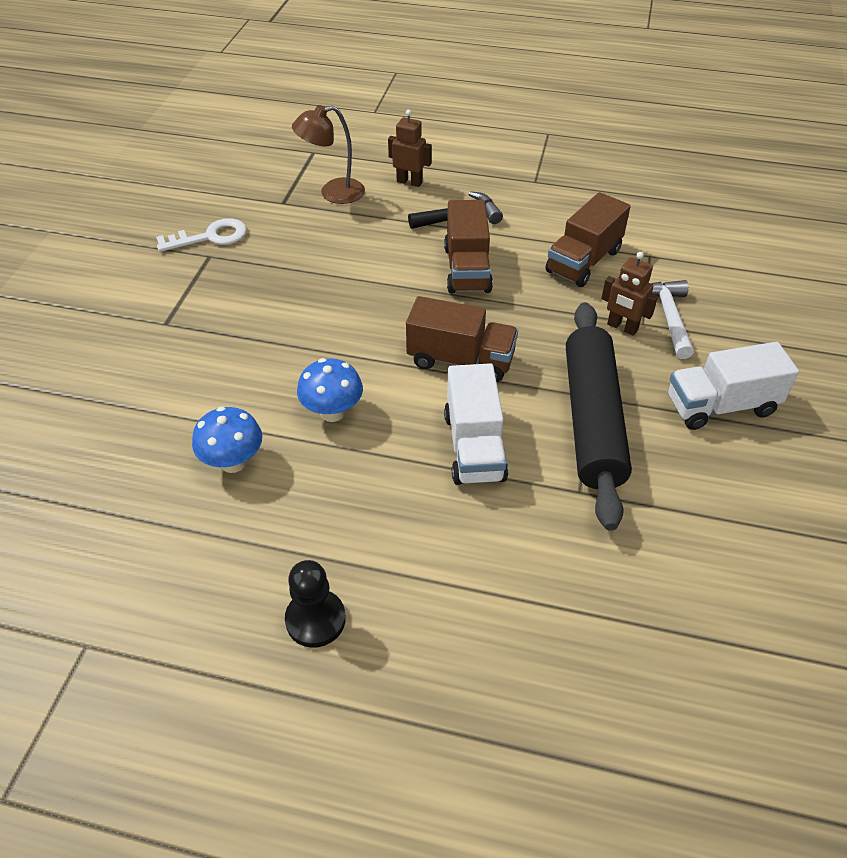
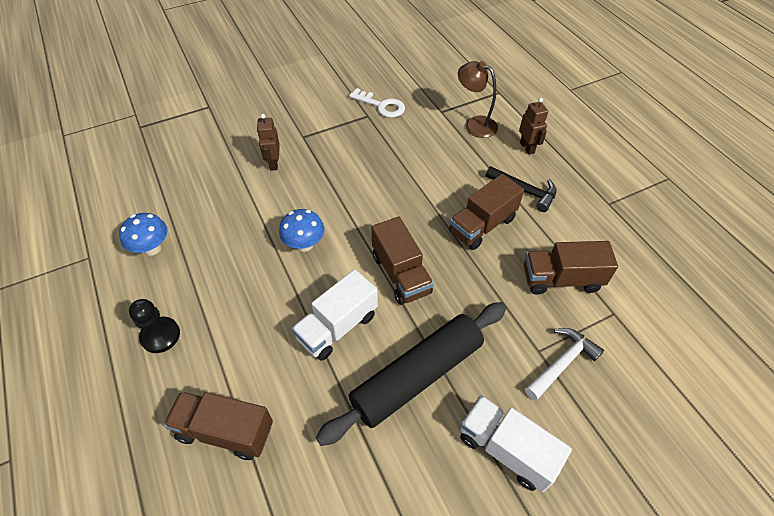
camera: 50 degrees right, 5 degrees up
blue mushroom [192,407,262,473] -> blue mushroom moved to [119,213,167,256]
brown robot [601,252,658,336] -> brown robot moved to [257,114,280,171]
none -> brown truck [164,391,273,460]

